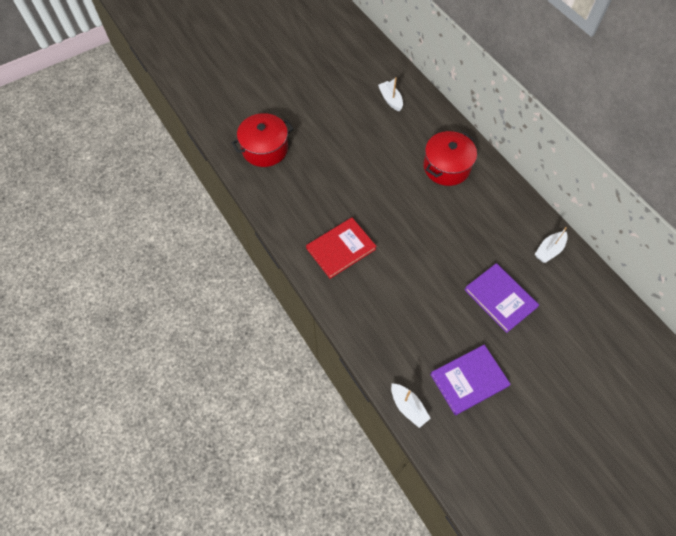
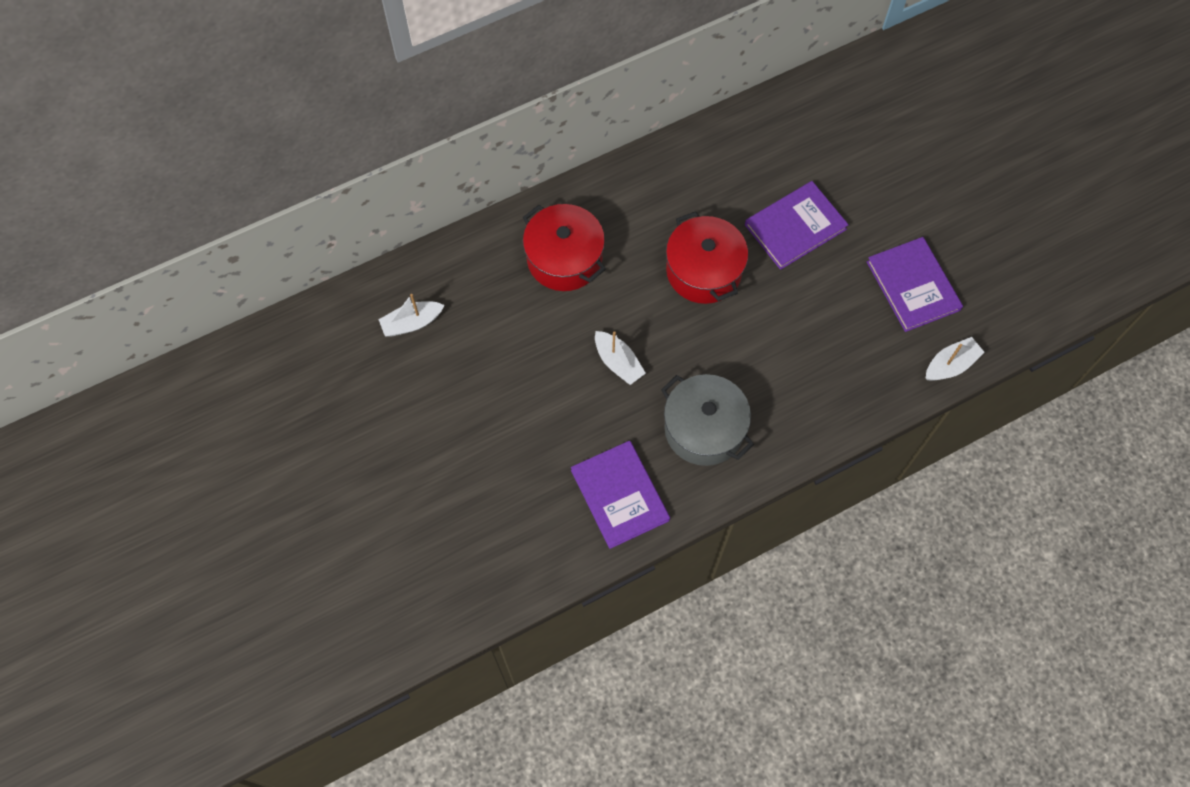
camera: 85 degrees left, 5 degrees up
red pot [232,113,293,167] -> red pot moved to [666,211,748,304]
red book [306,218,377,279] -> grey pot [661,374,754,466]
white boat [535,227,568,263] -> white boat moved to [595,331,646,385]
none -> purple book [571,441,670,549]

